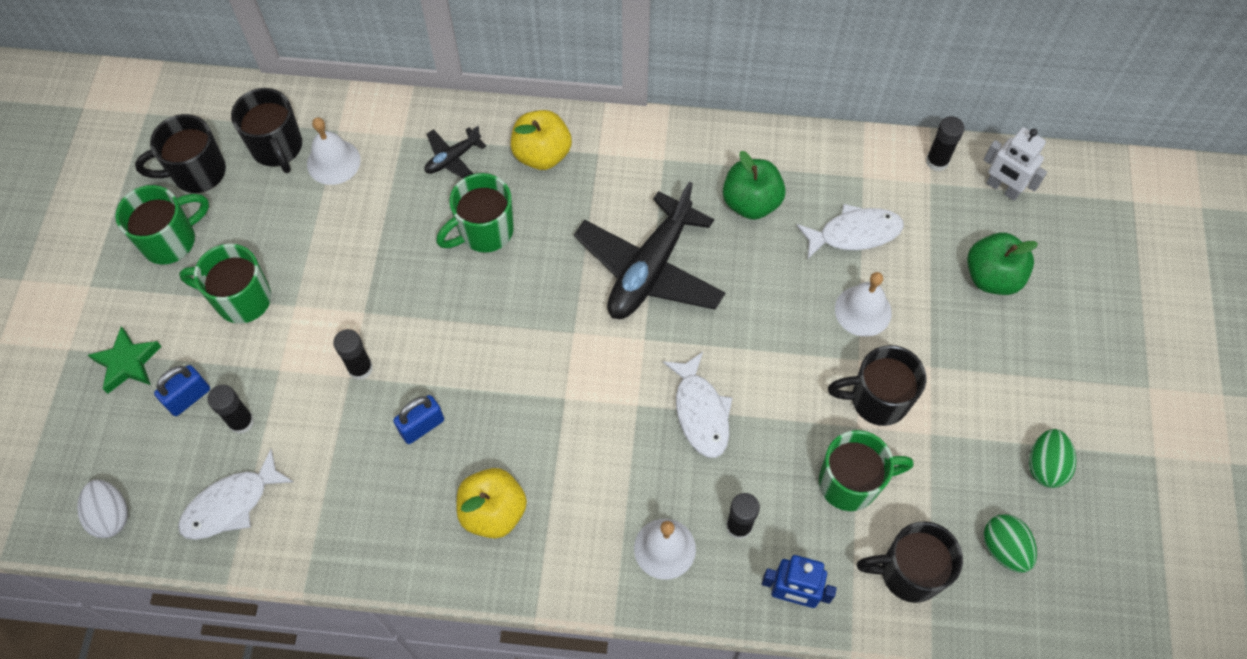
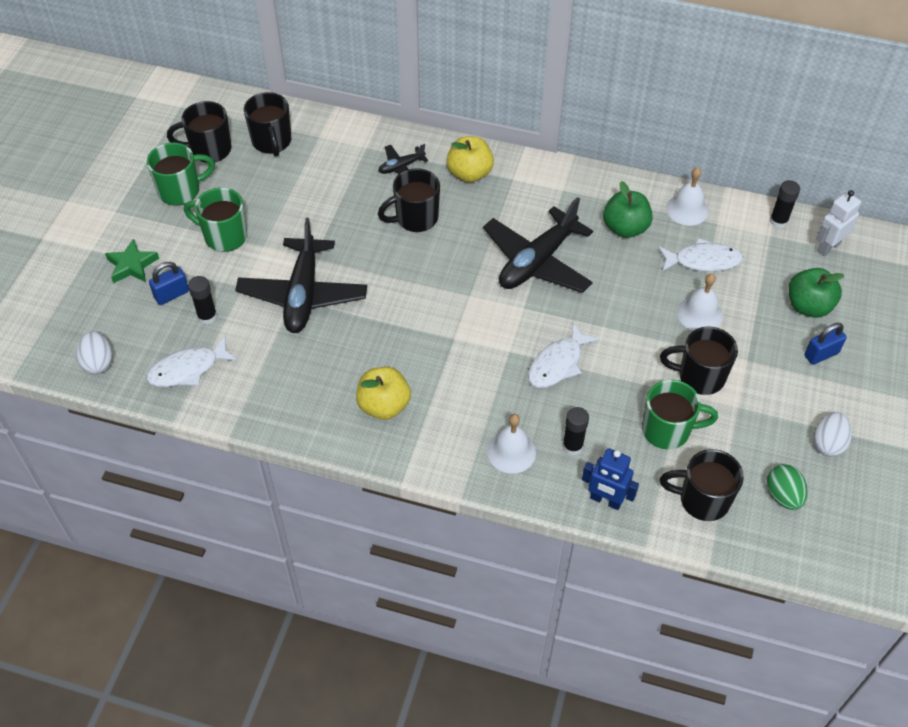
camera: 10 degrees right, 10 degrees down
white bell [307,117,361,185] -> white bell moved to [666,167,709,226]
black glue stick [333,329,373,380] -> black plane [235,218,367,333]
blue padlock [393,395,444,444] -> blue padlock moved to [804,323,847,365]
green mug [436,173,514,253] -> black mug [378,168,440,232]
white fish [663,352,732,458] -> white fish turned 45 degrees clockwise [528,323,600,388]
white robot [984,127,1047,201] -> white robot turned 90 degrees clockwise [817,190,861,256]
green egg [1029,429,1076,488] -> white egg [813,412,852,457]

